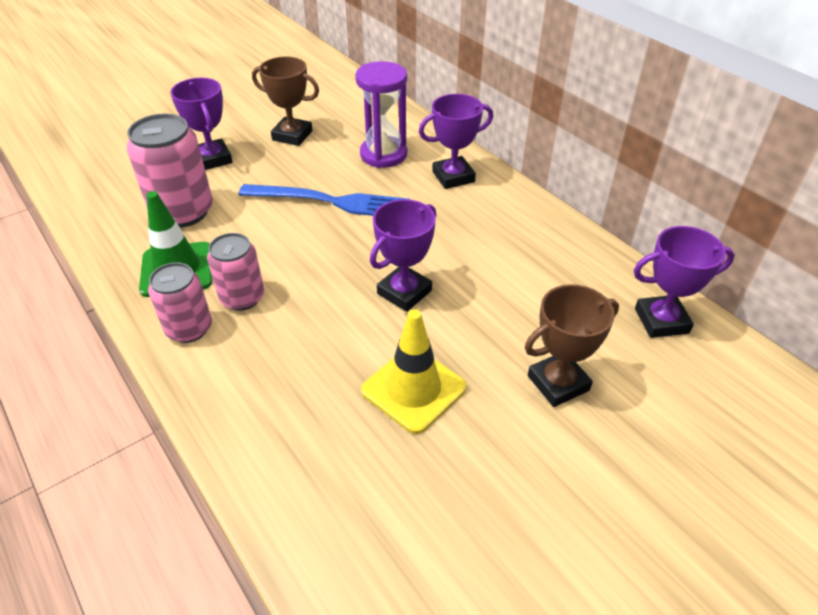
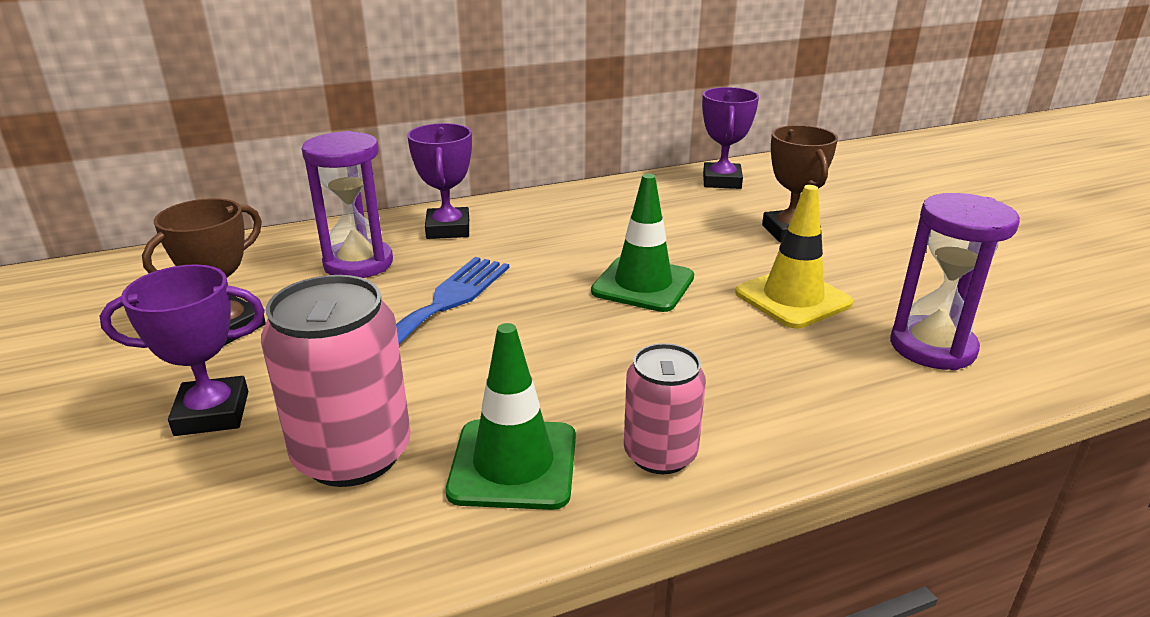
camera: 75 degrees left, 15 degrees down
pink can [207,233,264,311] -> none
purple trophy [370,199,436,312] -> green traffic cone [591,174,694,312]
none -> purple hourglass [890,193,1020,370]

